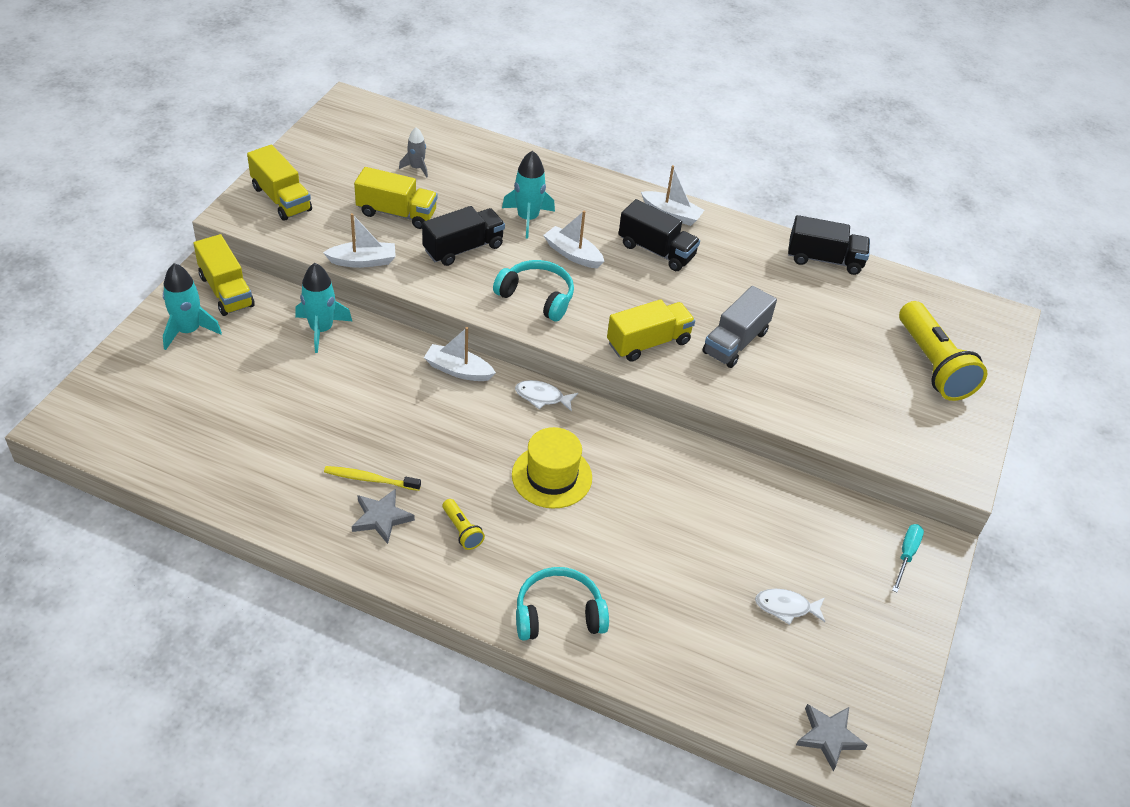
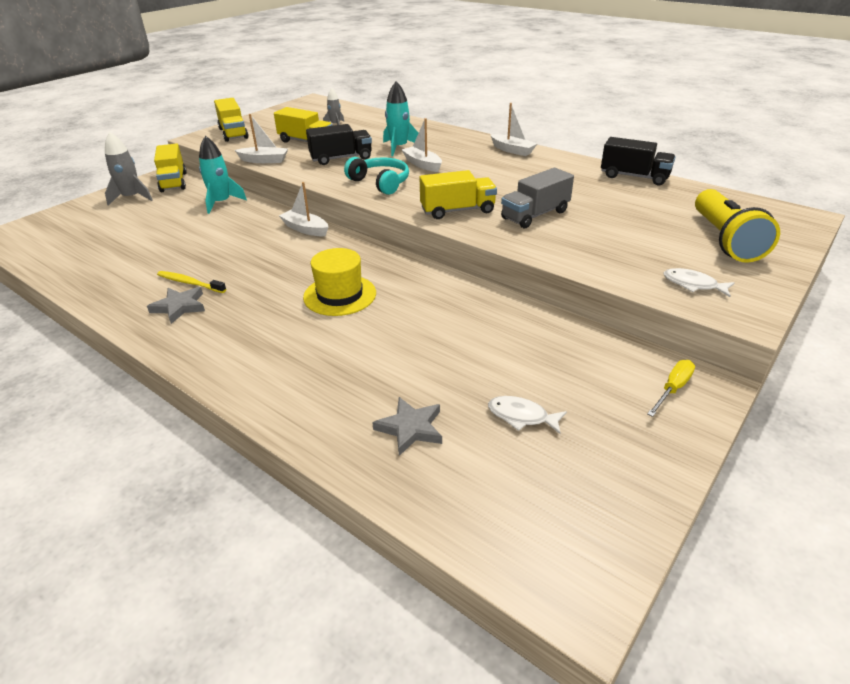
camera: 20 degrees right, 10 degrees down
turquoise rocket [163,263,222,350] -> grey rocket [105,132,153,206]
yellow flashlight [442,499,485,550] -> none
white fish [515,380,578,412] -> white fish moved to [663,268,734,297]
turquoise headphones [516,567,609,641] -> none
black truck [619,199,700,271] -> none
grey star [796,704,868,771] -> grey star moved to [372,397,442,456]
turquoise screwdriver [892,524,924,592] -> yellow screwdriver [647,360,695,417]

